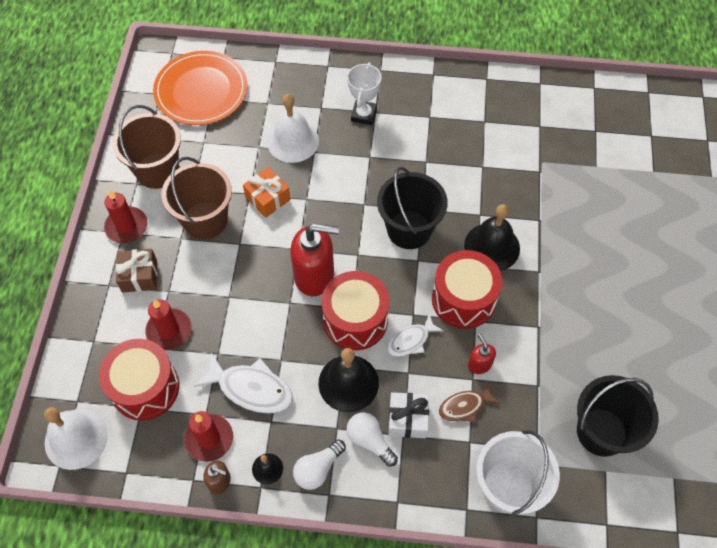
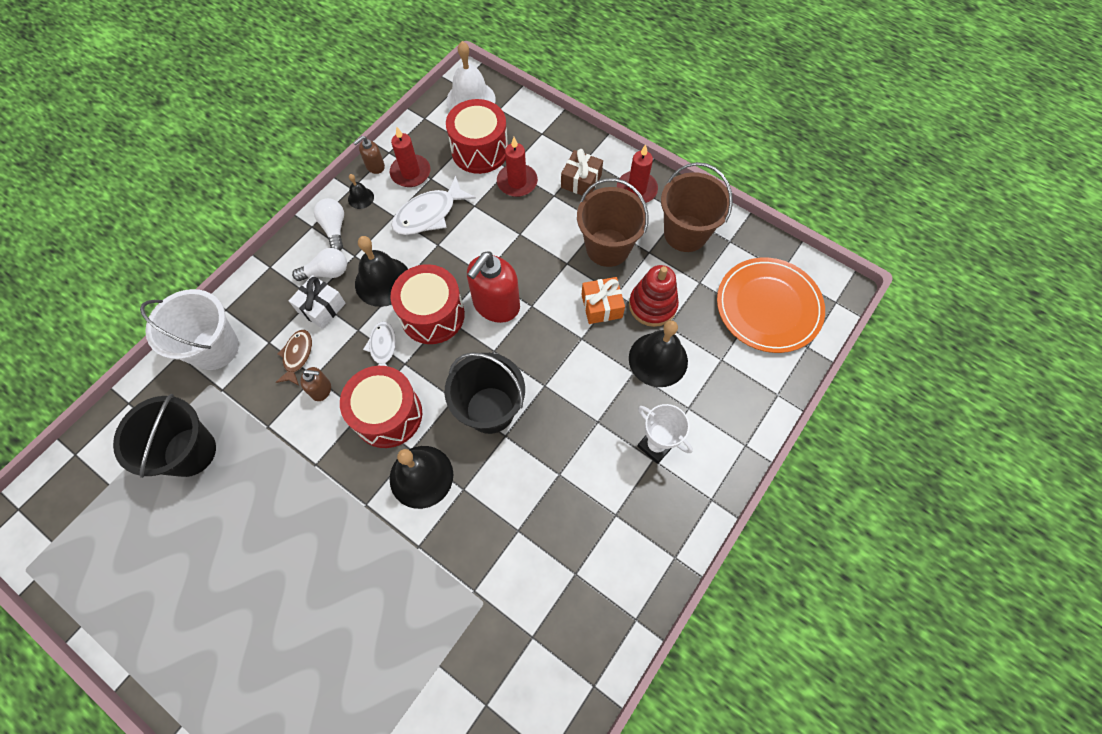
camera: 120 degrees right, 5 degrees up
white bell [267,94,319,163] -> black bell [629,320,688,387]
red soap dispenser [468,334,496,374] -> brown soap dispenser [300,367,331,401]
none -> red stacking toy [629,265,679,327]

